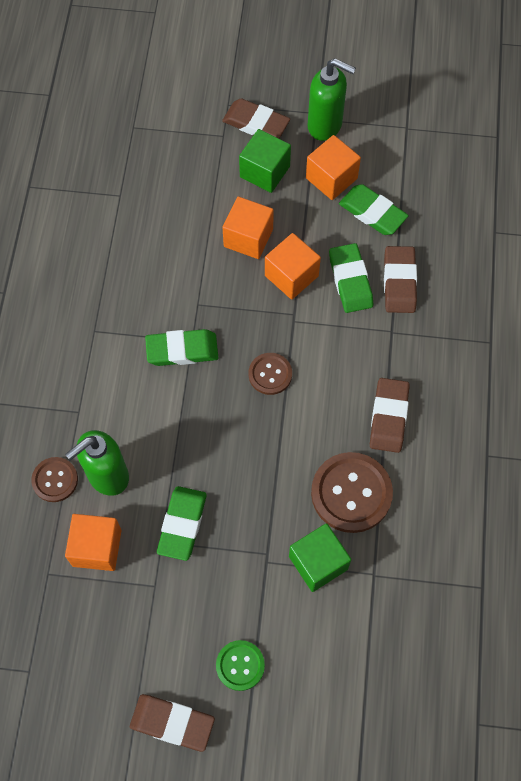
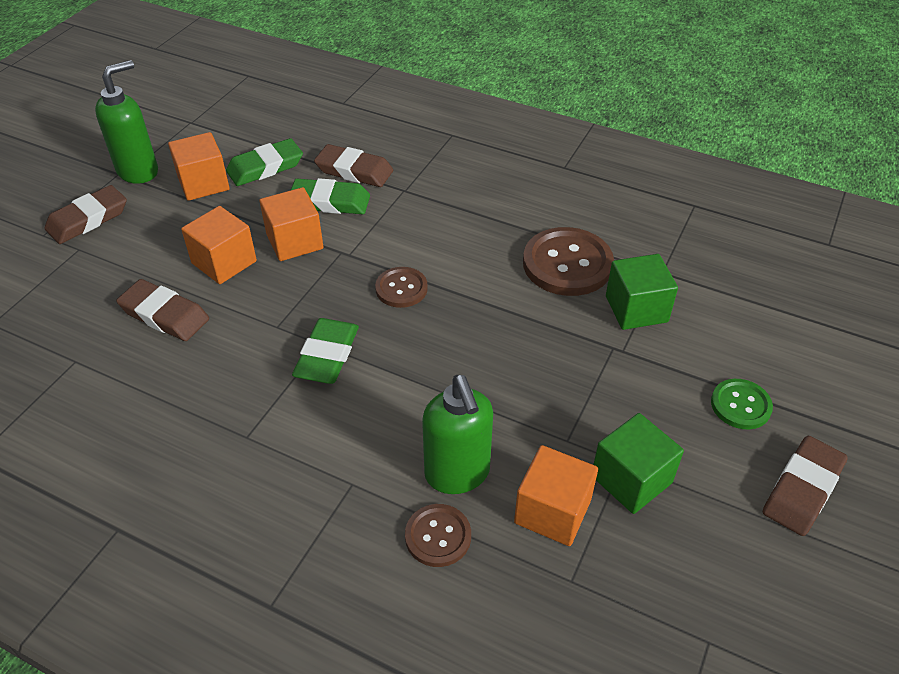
camera: 70 degrees left, 20 degrees down
green eraser [157,486,207,561] -> none
green cube [239,129,291,193] -> green cube moved to [593,413,684,514]
brown eraser [370,378,410,453] -> brown eraser moved to [116,279,209,341]

